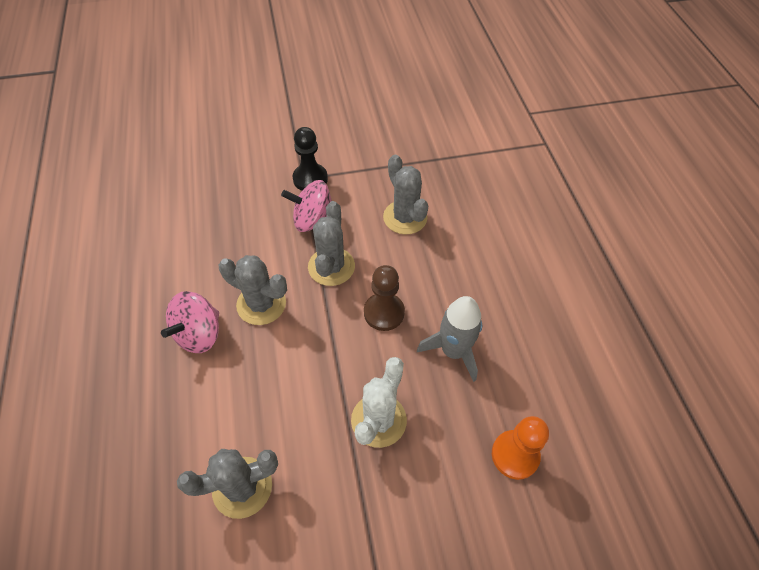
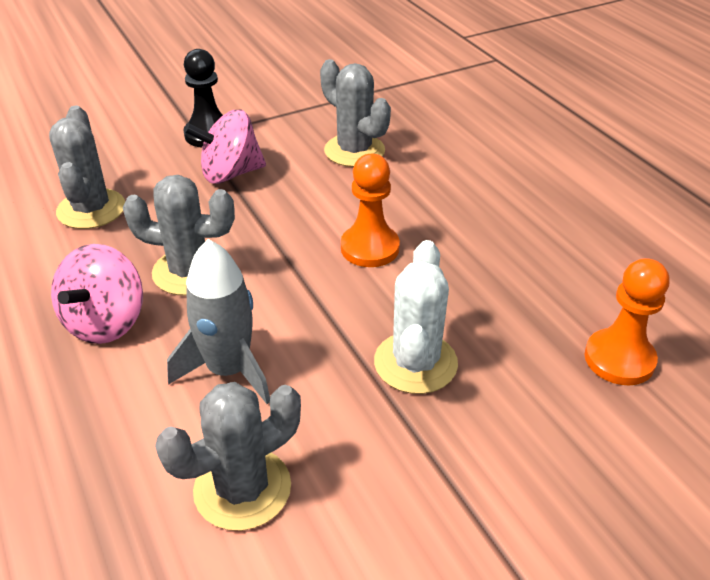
camera: 15 degrees left, 15 degrees down
grey cactus [308,201,355,286] -> grey cactus moved to [49,105,125,229]
brown pawn [364,265,405,331] -> orange pawn [341,154,400,267]
grey rocket [417,296,482,382] -> grey rocket moved to [167,239,270,404]

